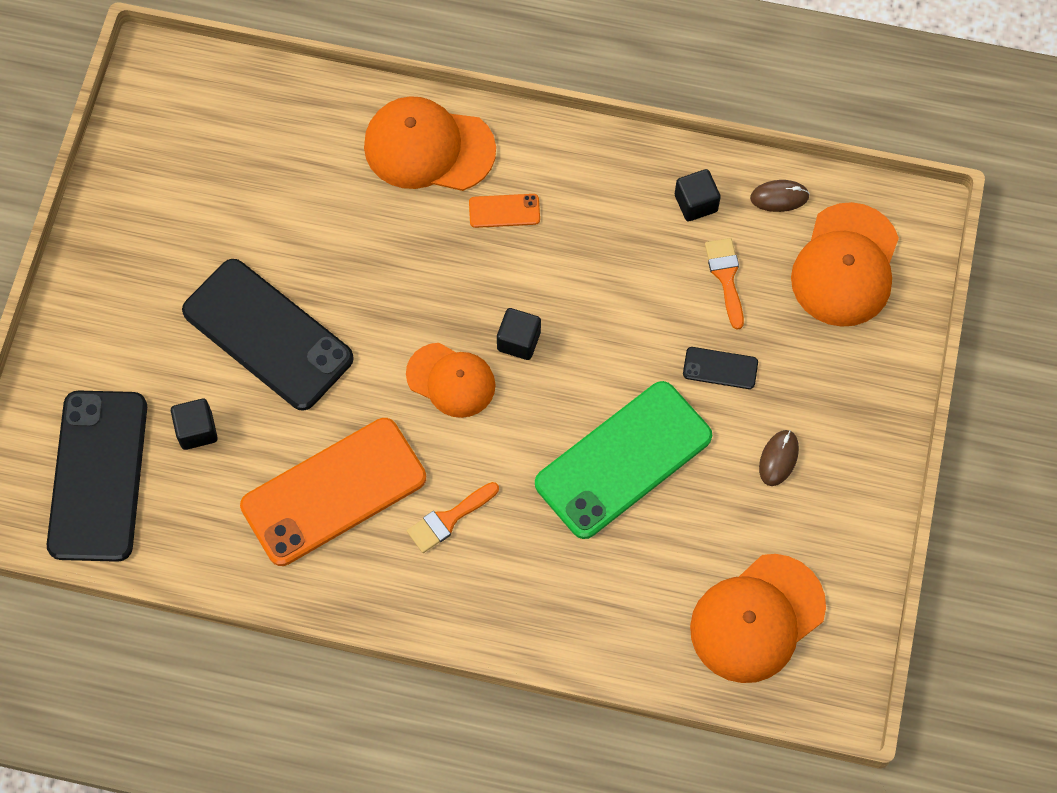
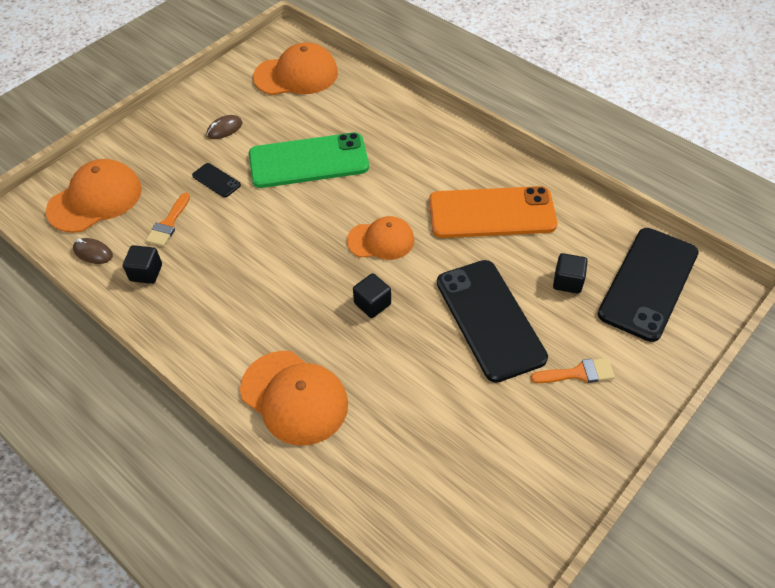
camera: 150 degrees left, 15 degrees down
orange cap [406,343,495,418] -> orange cap turned 120 degrees clockwise [347,216,414,260]
orange brush [407,482,499,553] -> orange brush moved to [530,358,615,383]
orange phone [469,194,540,228] -> none
black cube [497,308,541,360] -> black cube moved to [353,273,391,318]

